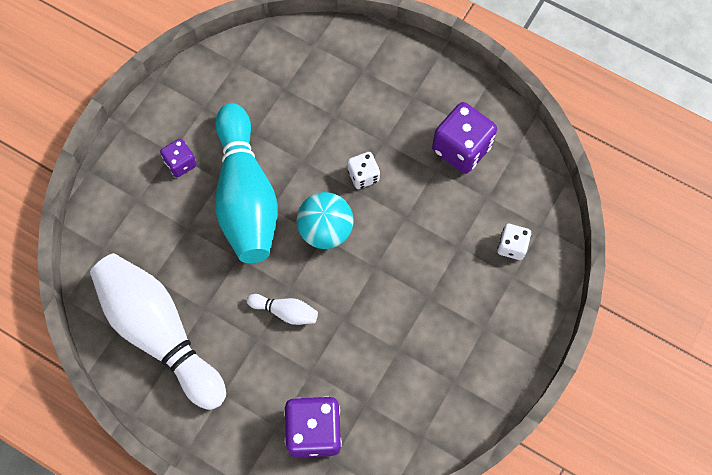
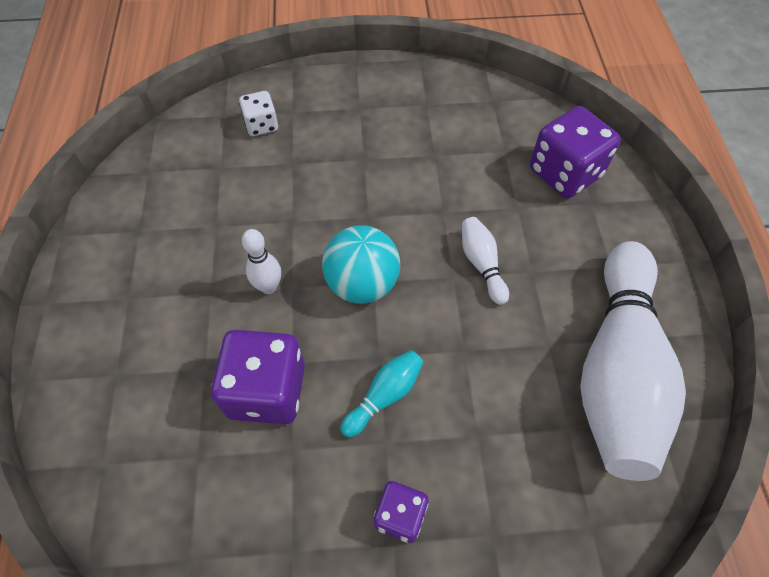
camera: 125 degrees left, 10 degrees down
turquoise bowling pin [215,103,278,263] -> turquoise bowling pin [340,350,424,437], size x0.41
white dice [347,152,380,189] -> white bowling pin [242,229,281,294]
purple dice [432,102,497,174] -> purple dice moved to [211,330,305,424]

